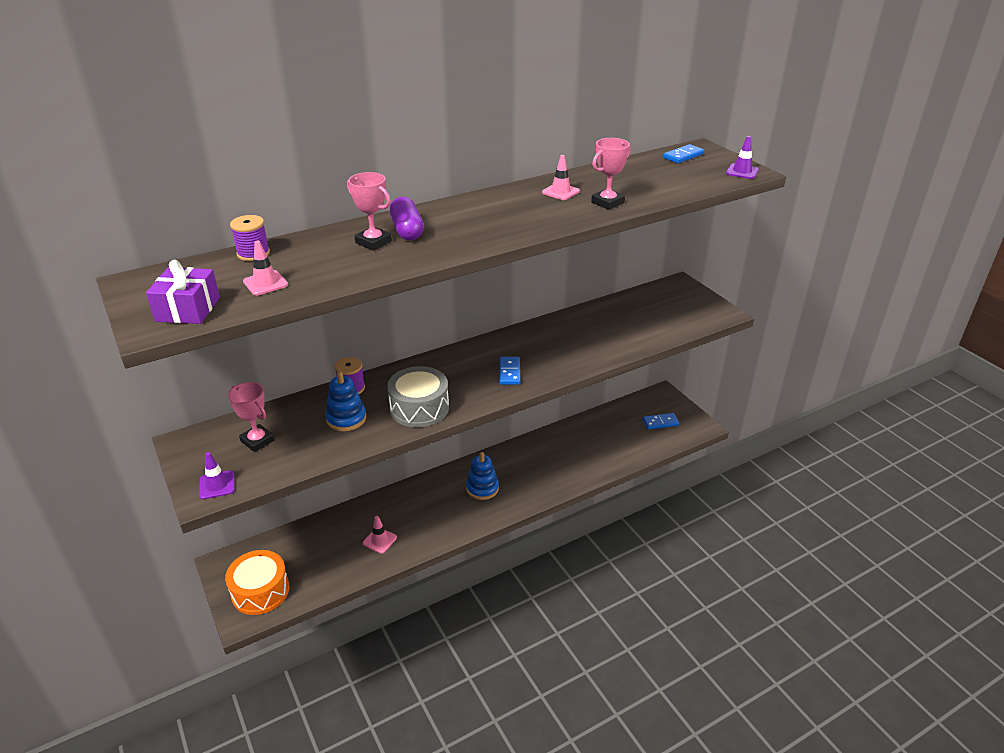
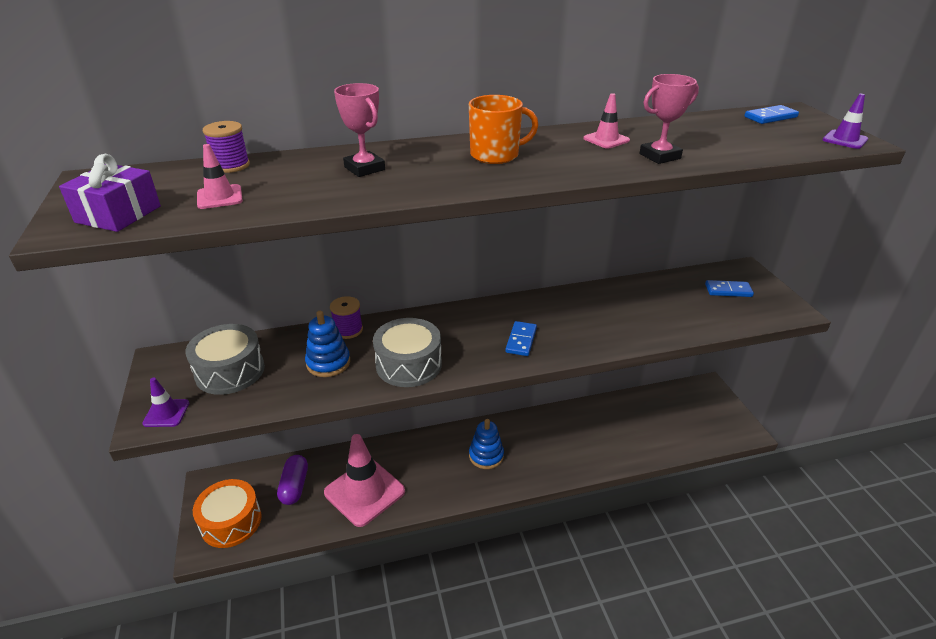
camera: 15 degrees right, 0 degrees up
pink trophy [228,382,275,452] -> grey drum [185,324,265,395]
pink traffic cone [363,516,397,554] -> pink traffic cone [324,434,405,527], size x2.23
purple capsule [389,197,424,240] -> purple capsule moved to [277,455,308,505]
blue domino [642,413,679,430] -> blue domino moved to [705,280,754,297]
none -> orange mug [469,95,538,164]

